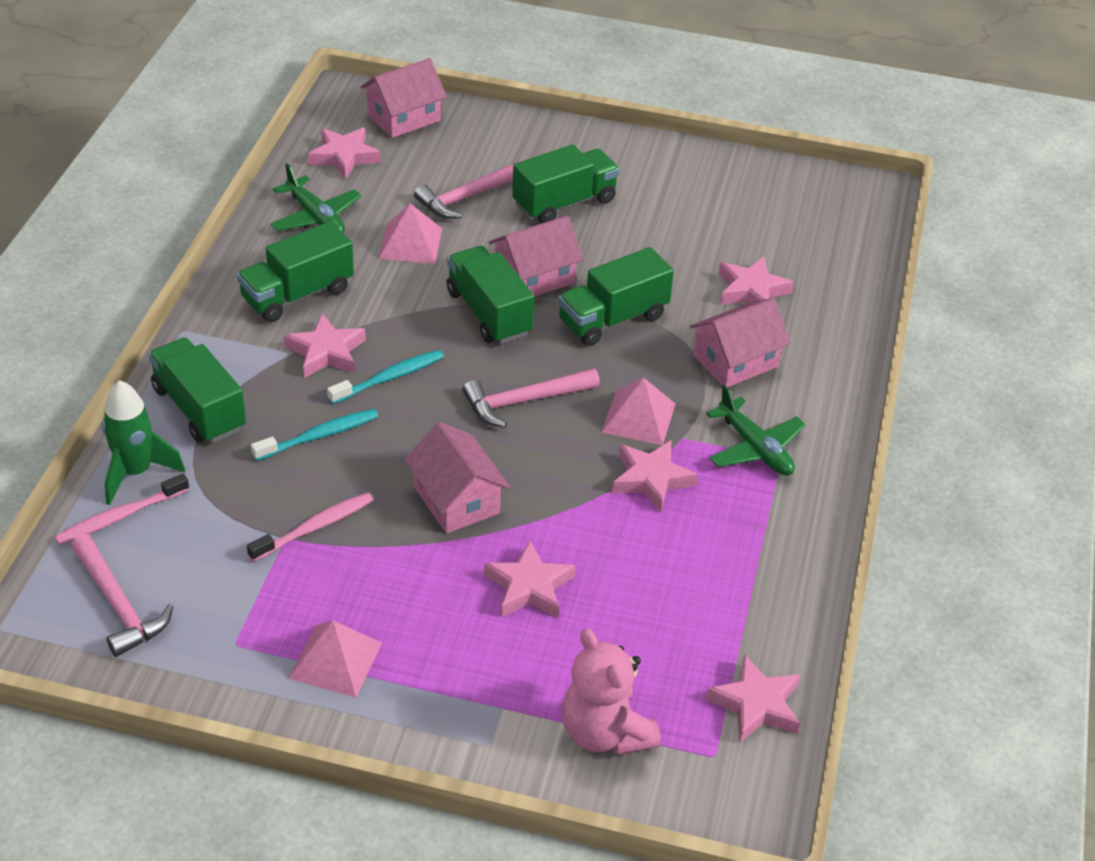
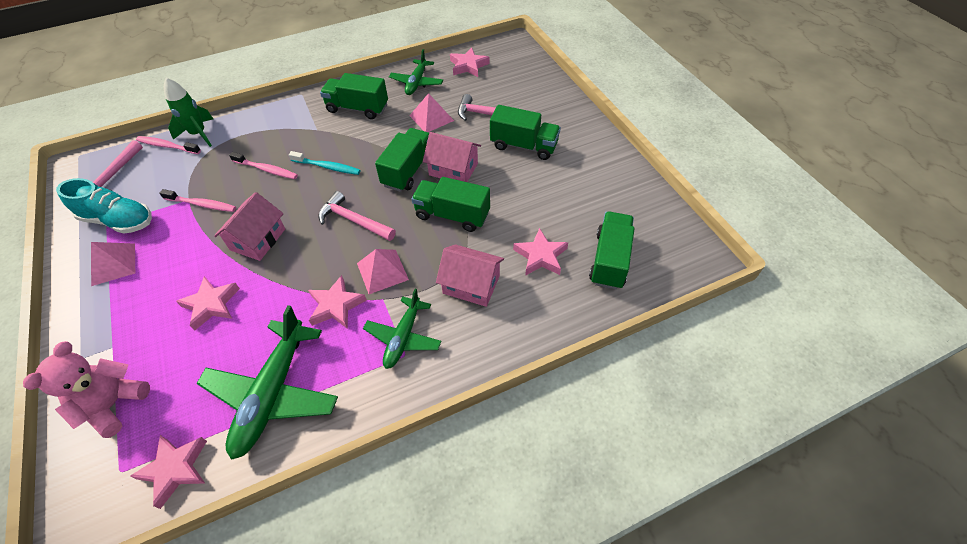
camera: 55 degrees right, 10 degrees up
green truck [148,337,246,443] -> green truck moved to [589,211,635,290]
turquoise toothbrush [251,409,379,461] -> pink toothbrush [229,152,298,179]
pink star [284,313,366,378] -> none
pink house [360,58,447,138] -> none
none -> turquoise shoe [56,178,152,234]
none -> green plane [196,305,338,460]

